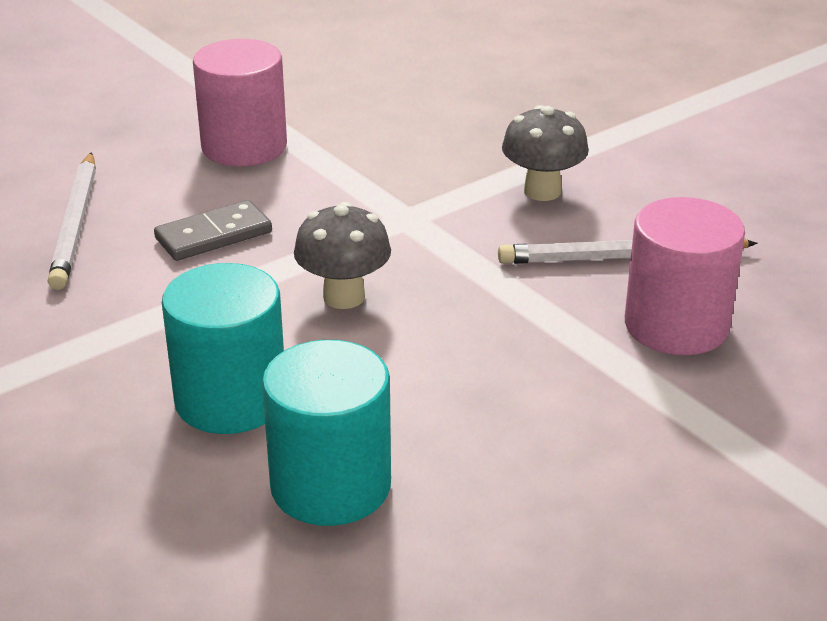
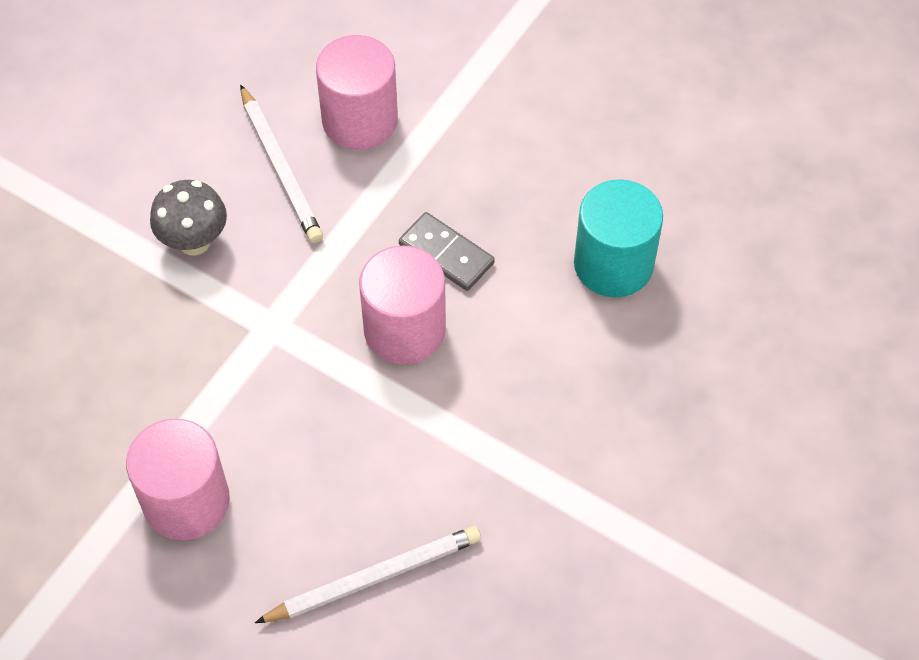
camera: 110 degrees left, 25 degrees up
grey domino [154,200,272,261] -> grey domino moved to [399,212,495,291]
turquoise cylinder [162,263,284,434] -> none
grey mushroom [294,202,391,309] -> pink cylinder [359,245,446,365]

